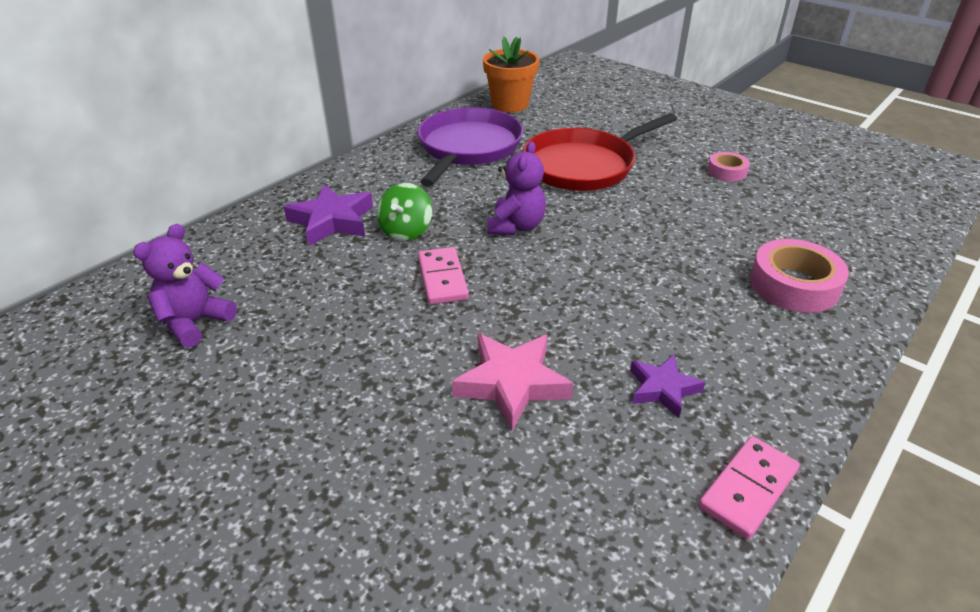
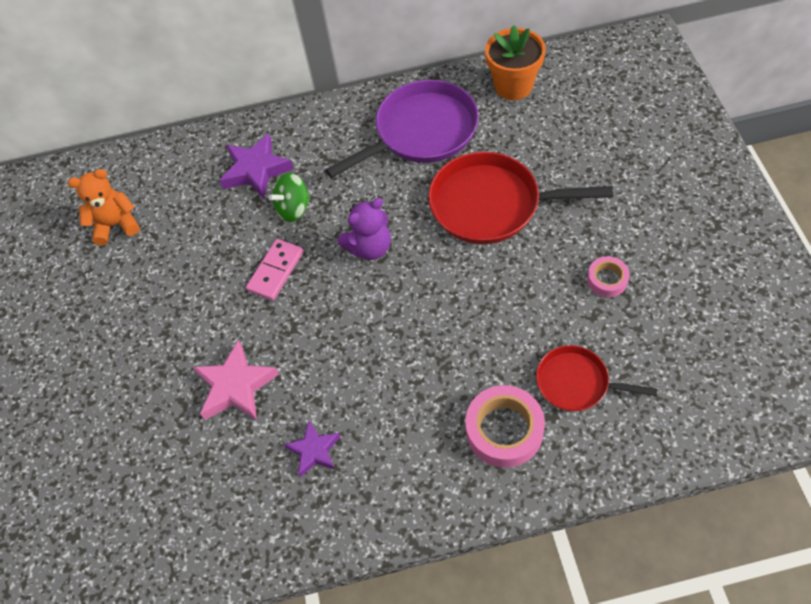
camera: 45 degrees right, 20 degrees up
purple teddy bear [133,224,237,347] -> orange teddy bear [68,169,140,246]
pink domino [698,436,800,539] -> none
none -> red pan [536,345,657,411]

